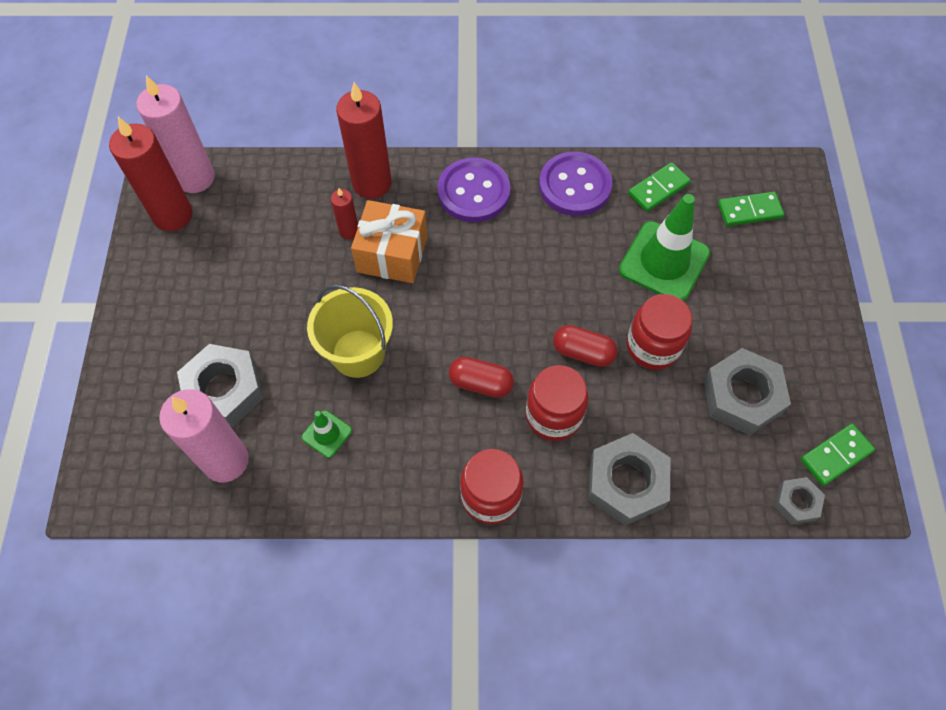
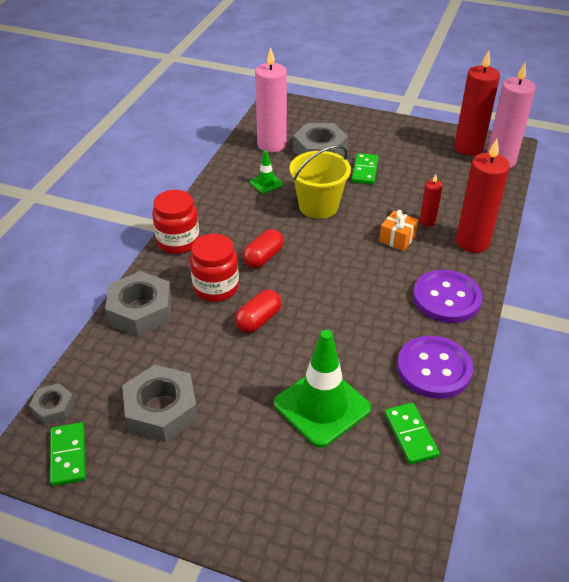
camera: 110 degrees right, 20 degrees down
orange gift [351,200,427,283] -> orange gift [379,210,418,251], size x0.58
red jar [627,294,692,370] -> none
green domino [718,192,784,226] -> green domino moved to [351,153,378,185]

